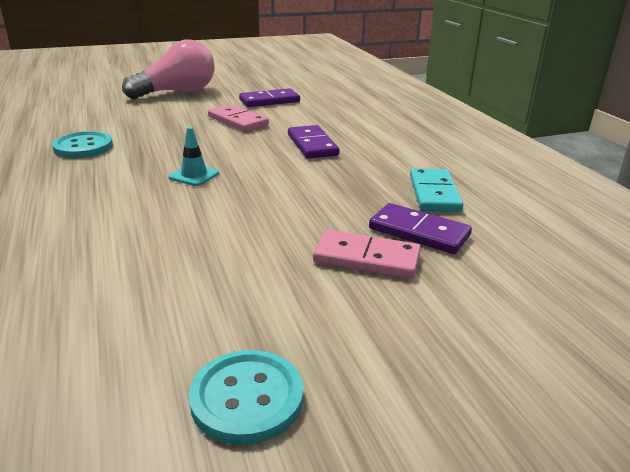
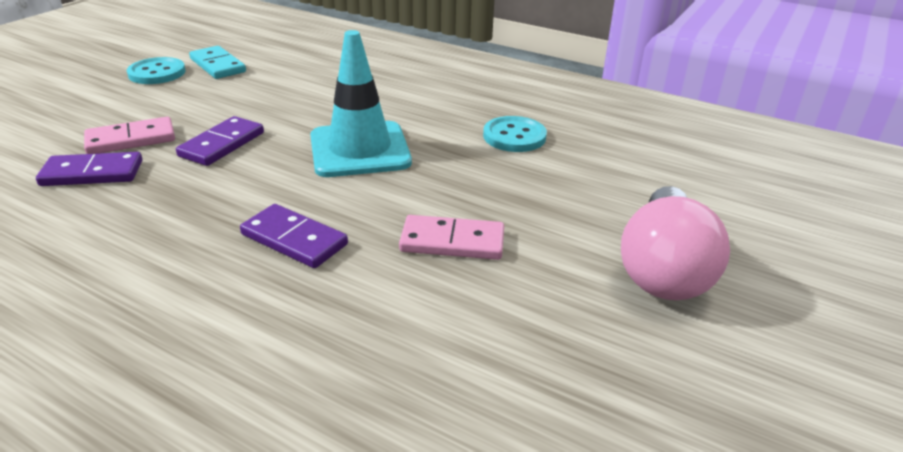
camera: 140 degrees right, 5 degrees up
turquoise traffic cone [168,127,219,186] -> turquoise traffic cone [310,30,412,177], size x2.27
purple domino [239,88,300,107] -> purple domino moved to [176,116,264,166]
turquoise domino [410,168,464,212] -> turquoise domino moved to [189,46,246,79]

